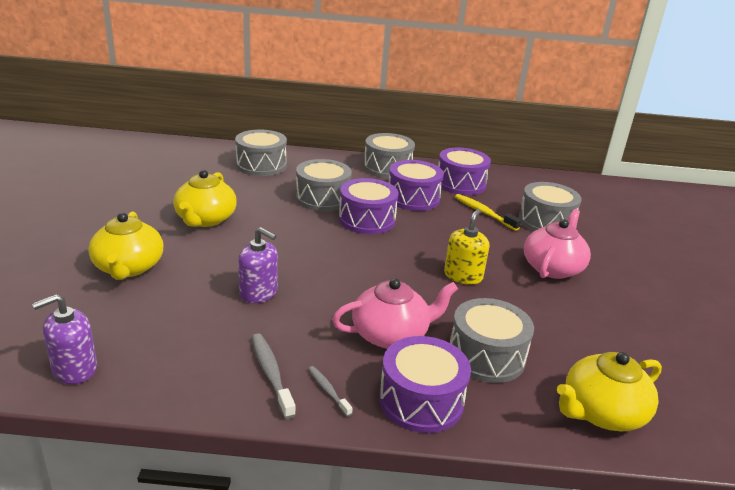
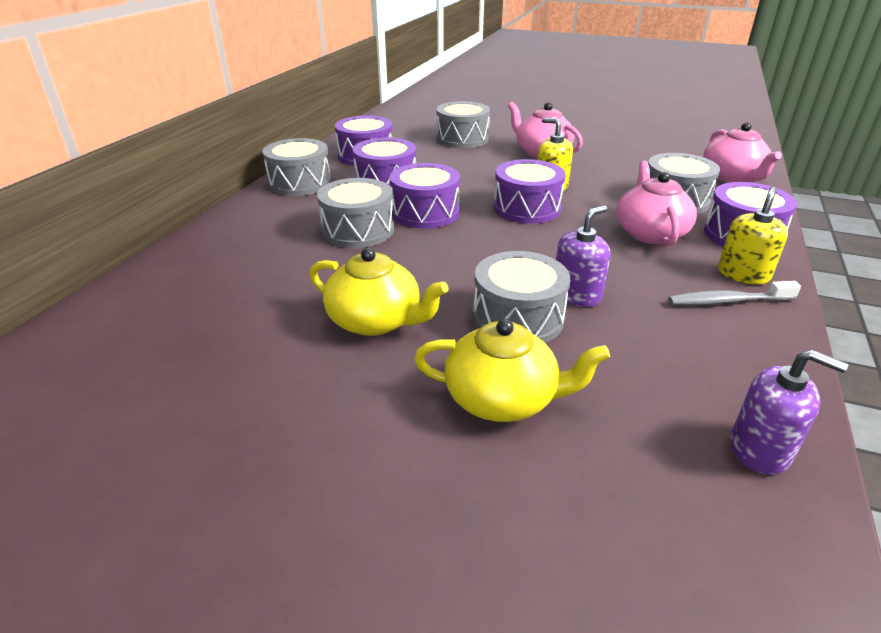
camera: 70 degrees left, 5 degrees up
purple soap dispenser [32,294,97,384] -> purple soap dispenser turned 45 degrees counterclockwise [731,349,848,474]
grey drum [235,130,287,176] -> grey drum moved to [473,251,570,343]
grey toothbrush [308,366,353,417] -> yellow soap dispenser [718,187,788,284]
yellow toothbrush [455,194,521,231] -> none
yellow teapot [557,352,662,432] -> pink teapot [703,122,782,183]
none -> purple drum [494,159,566,224]

